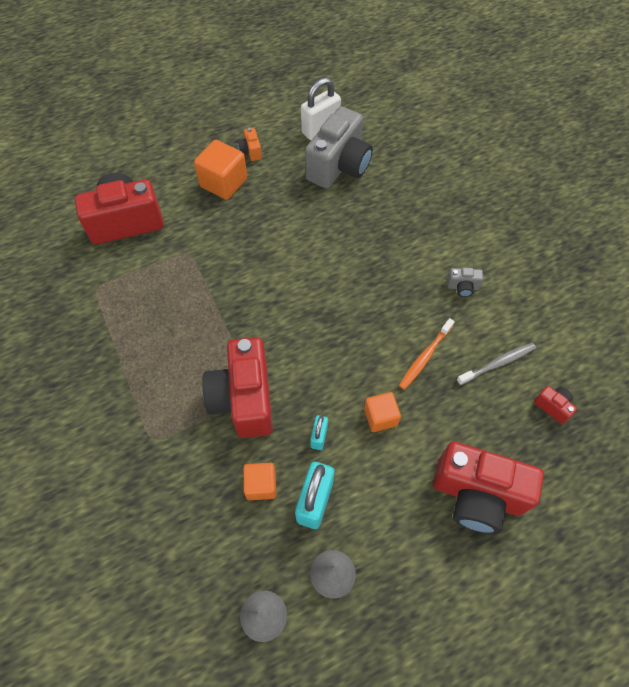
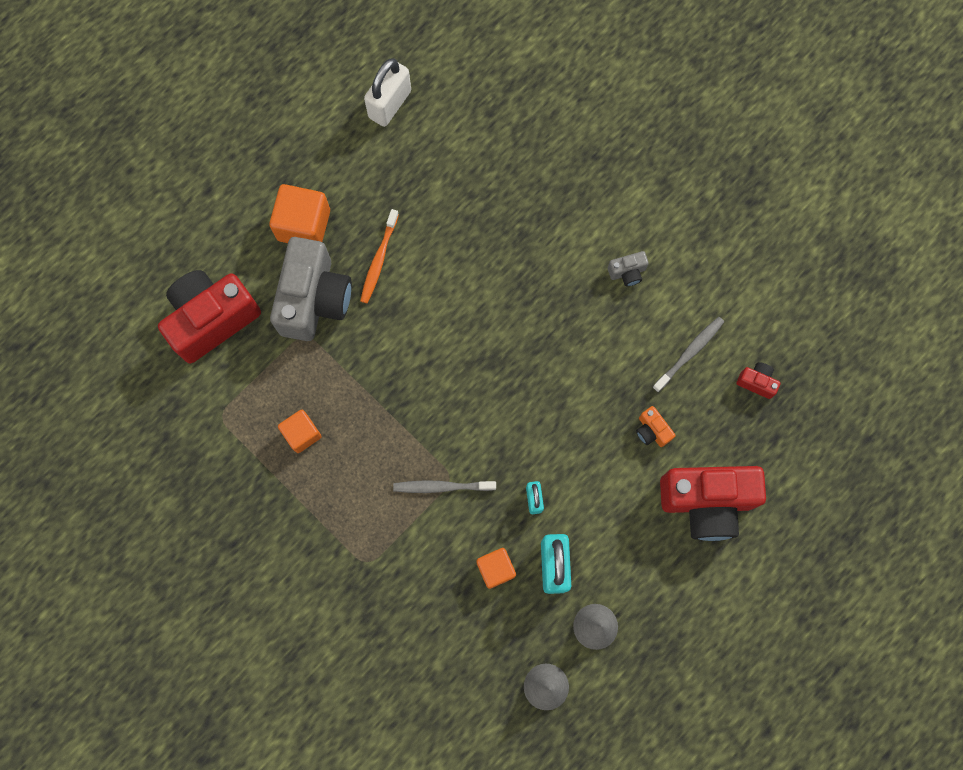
camera: 20 degrees left, 15 degrees up
red camera [202,337,273,438] -> grey toothbrush [393,480,496,493]
orange camera [237,127,262,161] -> orange camera moved to [636,406,675,447]
grey camera [305,106,373,189] -> grey camera moved to [270,237,352,341]
orange cube [364,392,401,432] -> orange cube moved to [278,410,322,453]
orange toothbrush [399,318,455,390] -> orange toothbrush moved to [360,209,399,303]

